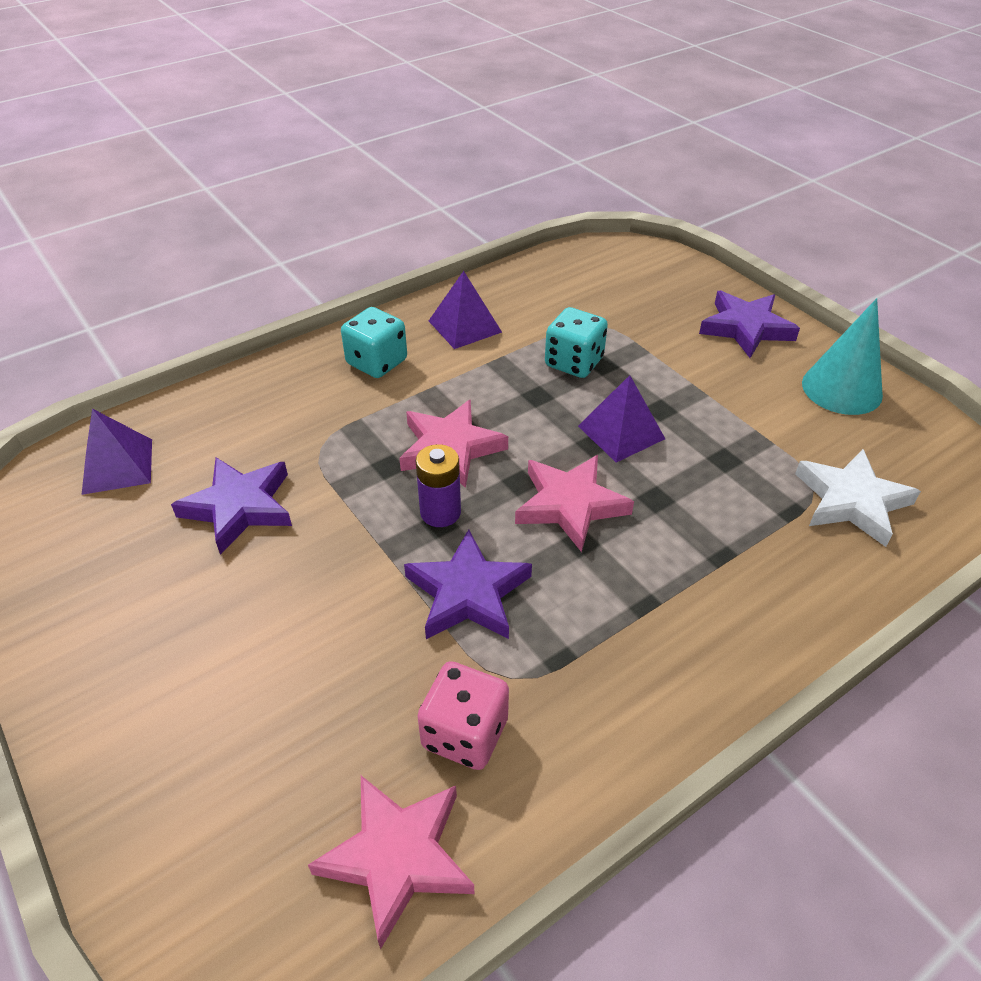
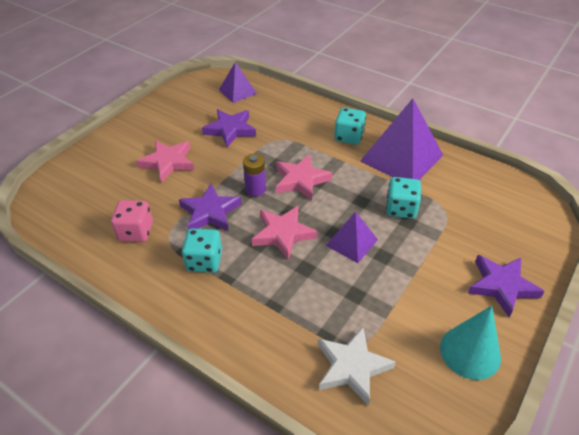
camera: 70 degrees right, 0 degrees up
pink star [308,776,475,950] -> pink star moved to [136,140,194,183]
purple pyramid [429,271,502,349] -> purple pyramid [360,98,443,180], size x1.85
none -> turquoise dice [182,228,222,273]

